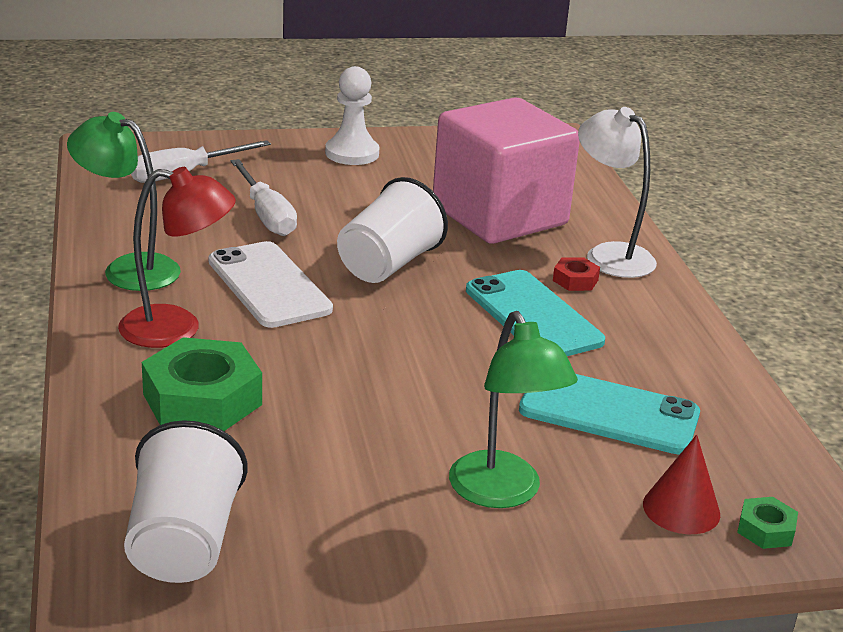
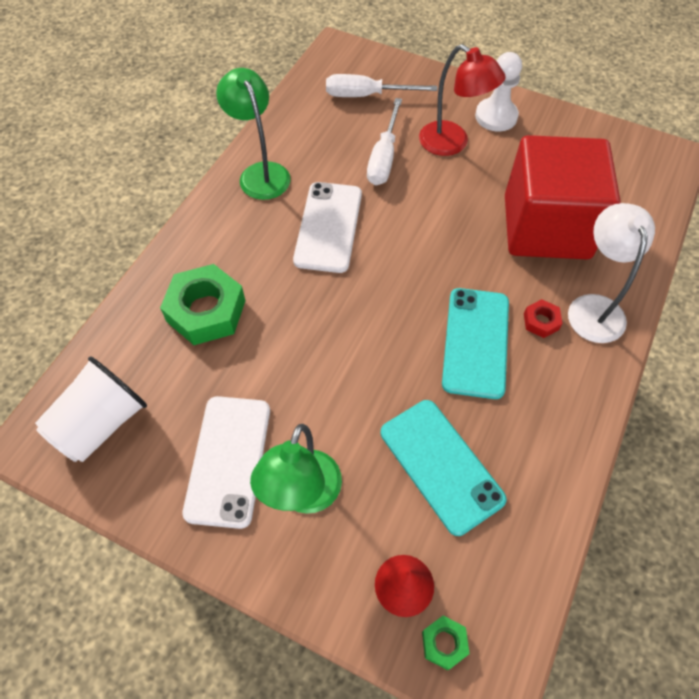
camera: 40 degrees right, 30 degrees up
red lamp [118,167,236,348] -> red lamp moved to [419,44,505,156]
white cup [337,177,448,283] -> none
pink cube [433,97,580,244] -> red cube [505,135,620,259]
none -> white phone [182,396,270,529]

